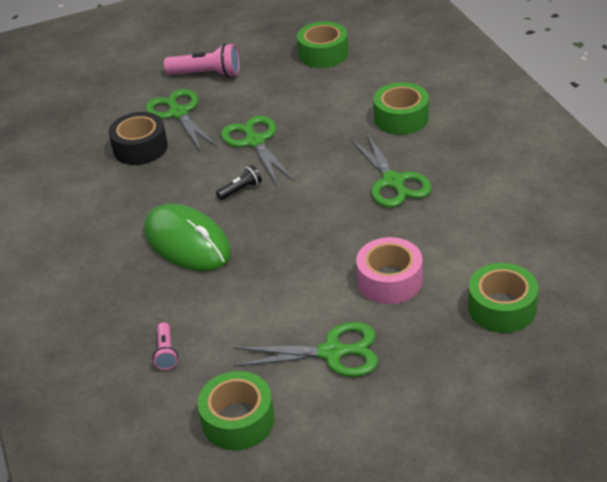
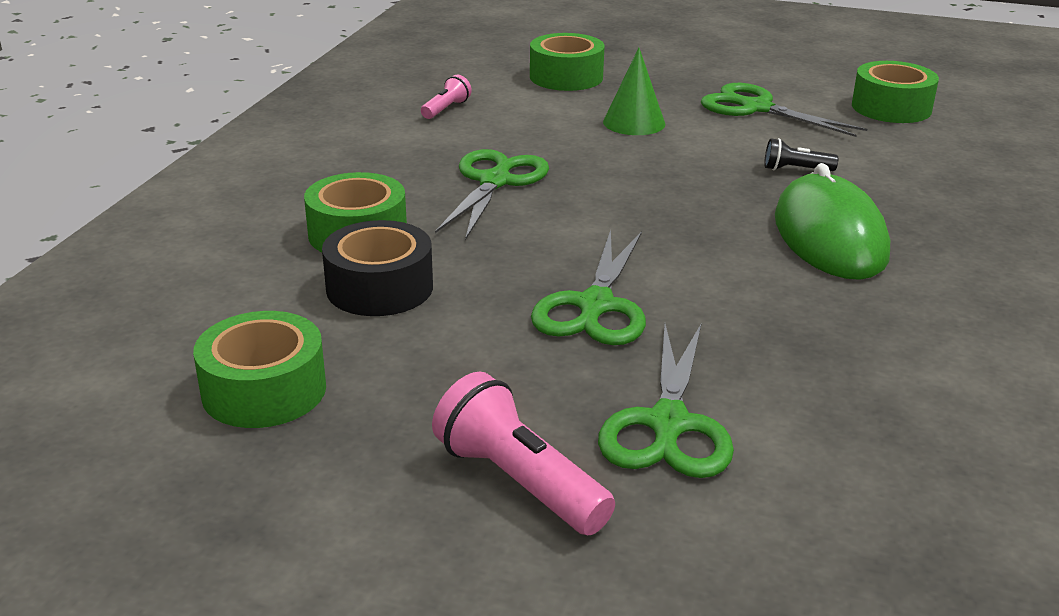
camera: 145 degrees left, 10 degrees down
black tape [109,112,168,165] -> black tape moved to [322,220,433,316]
pink flashlight [153,322,178,370] -> pink flashlight moved to [421,75,472,119]
black flashlight [216,165,262,200] -> black flashlight moved to [764,138,838,171]
pink tape [356,237,423,304] -> green cone [603,48,665,135]

